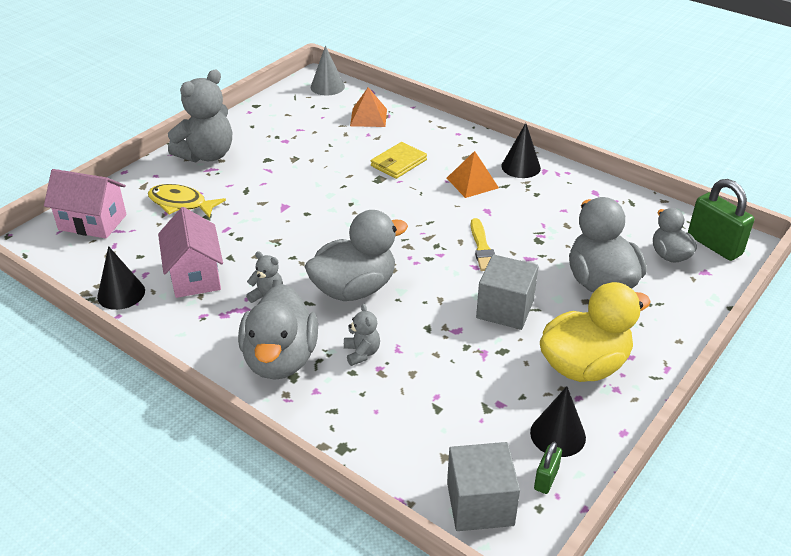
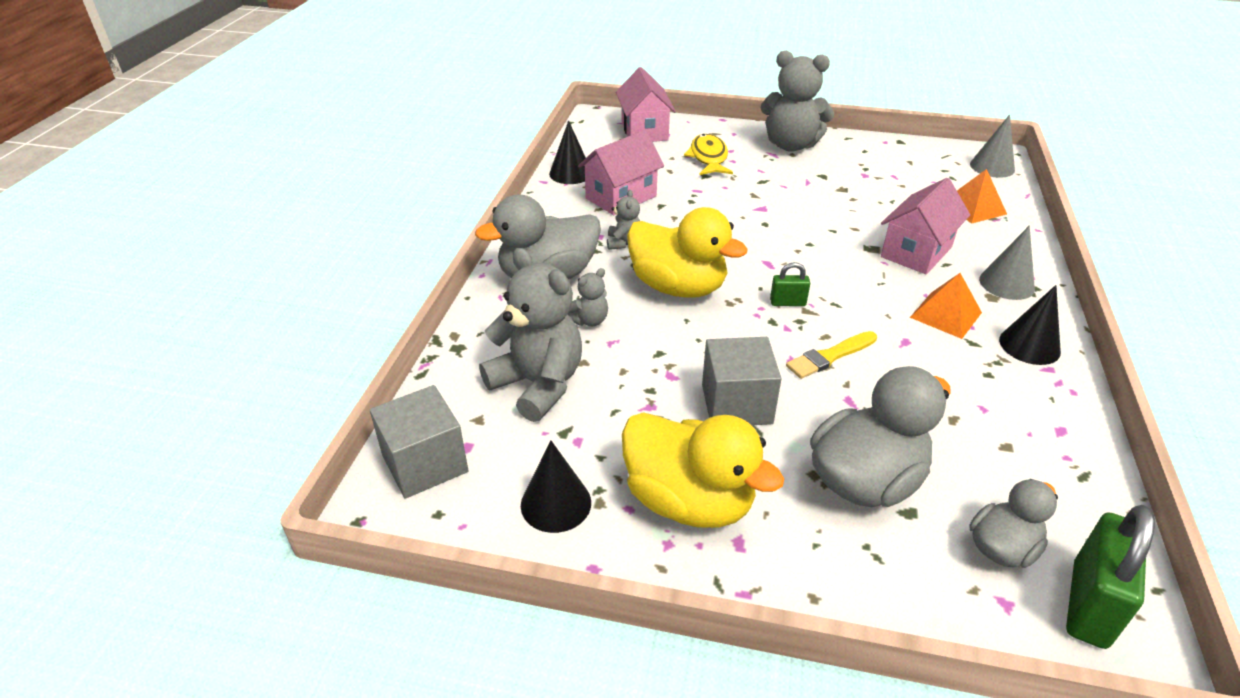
camera: 65 degrees right, 0 degrees up
grey duck [305,210,408,301] -> yellow duck [627,207,748,298]
yellow wallet [371,142,427,179] -> pink house [881,178,970,274]
green padlock [534,442,562,494] -> green padlock moved to [770,262,810,306]
none -> grey teddy bear [479,248,582,422]
none -> grey cone [979,225,1035,300]

